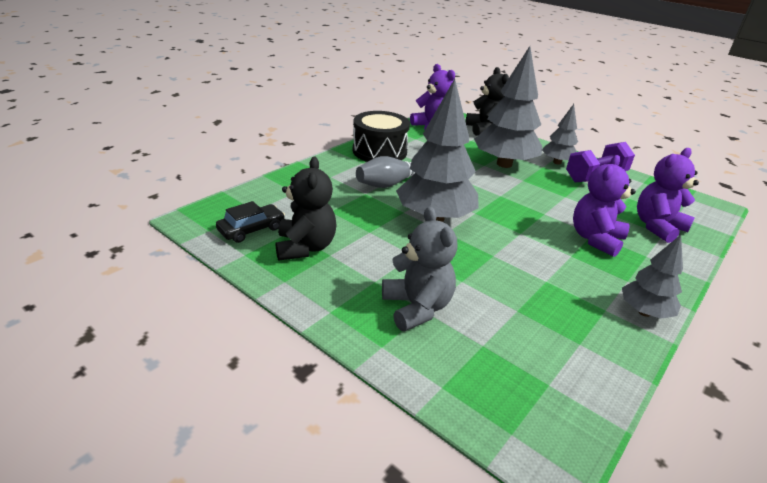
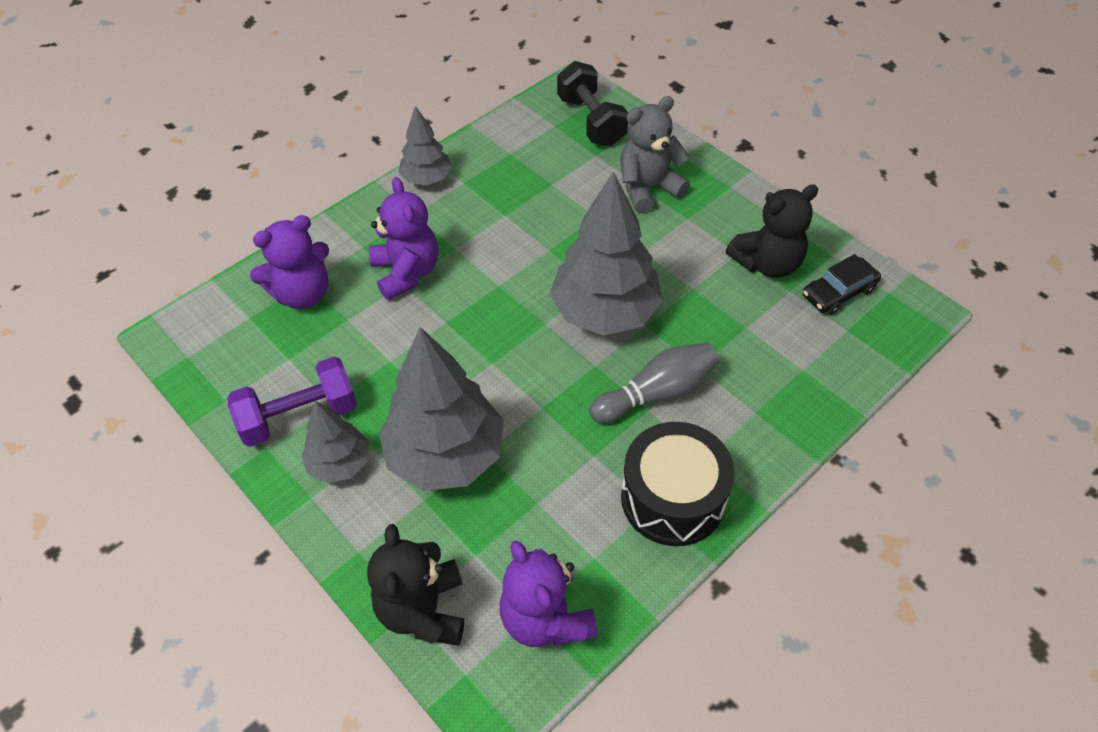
camera: 170 degrees left, 20 degrees up
black teddy bear [276,157,337,261] -> black teddy bear turned 120 degrees counterclockwise [726,184,818,278]
grey teddy bear [382,207,457,331] -> grey teddy bear turned 75 degrees clockwise [620,96,690,213]
purple teddy bear [573,155,636,257] -> purple teddy bear turned 60 degrees counterclockwise [369,177,438,300]
none -> black dumbbell [557,61,628,146]

